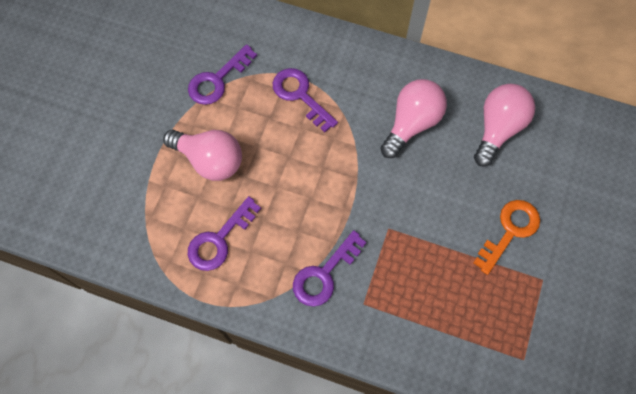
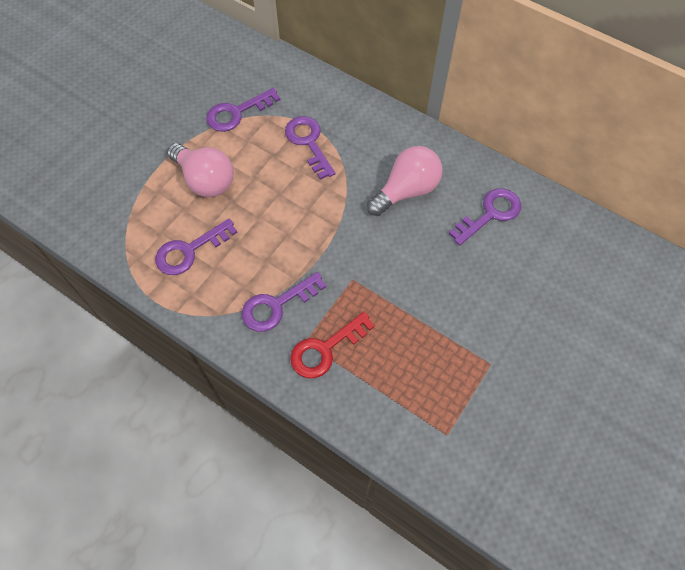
camera: 15 degrees right, 5 degrees down
orange key [473,200,540,275] -> none
pink light bulb [474,84,535,167] -> purple key [449,188,521,246]
none -> red key [290,312,375,378]

